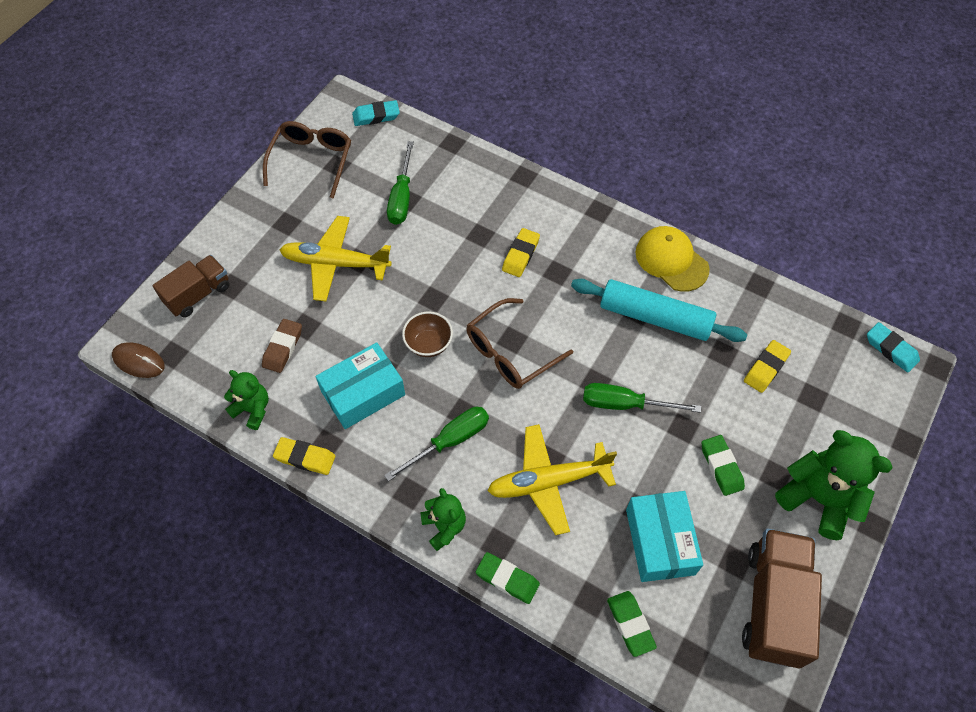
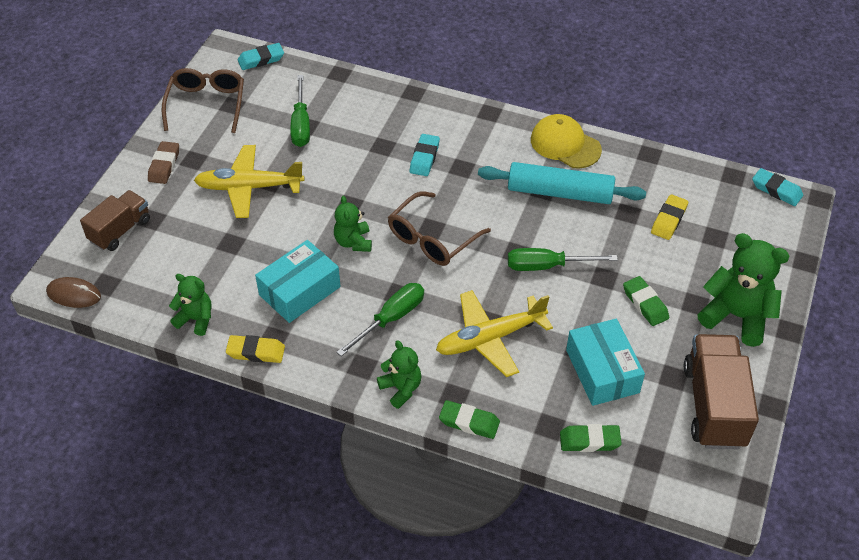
camera: 10 degrees left, 10 degrees down
brown eraser [262,319,302,373] -> brown eraser moved to [148,141,179,184]
brown bowl [402,312,453,357] -> green teddy bear [334,196,372,252]
yellow eraser [502,228,540,277] -> turquoise eraser [410,134,440,176]
green eraser [607,591,657,657] -> green eraser turned 60 degrees counterclockwise [560,424,622,452]

